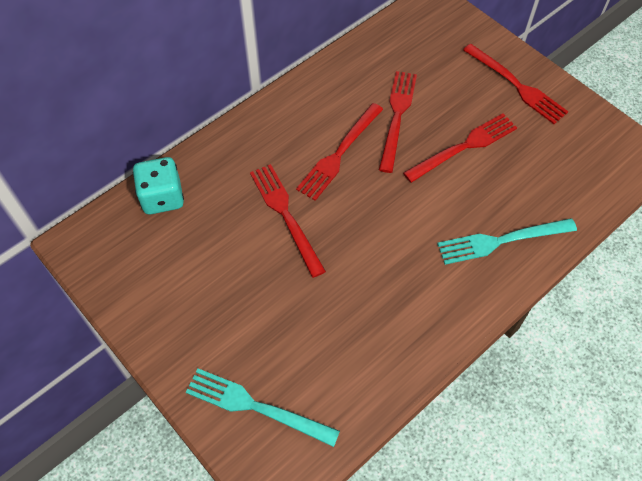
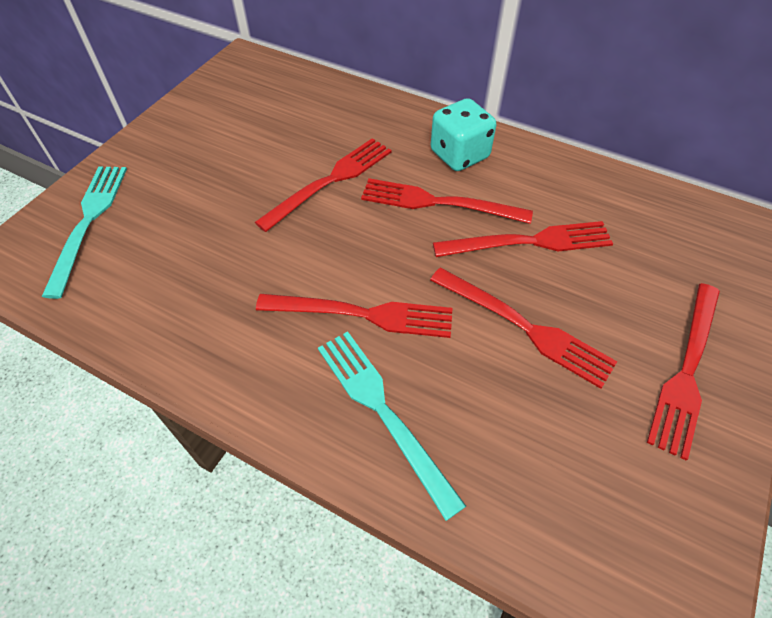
camera: 70 degrees right, 5 degrees down
turquoise dice [133,157,184,214] -> turquoise dice moved to [431,98,496,171]
none -> red fork [256,294,453,338]

